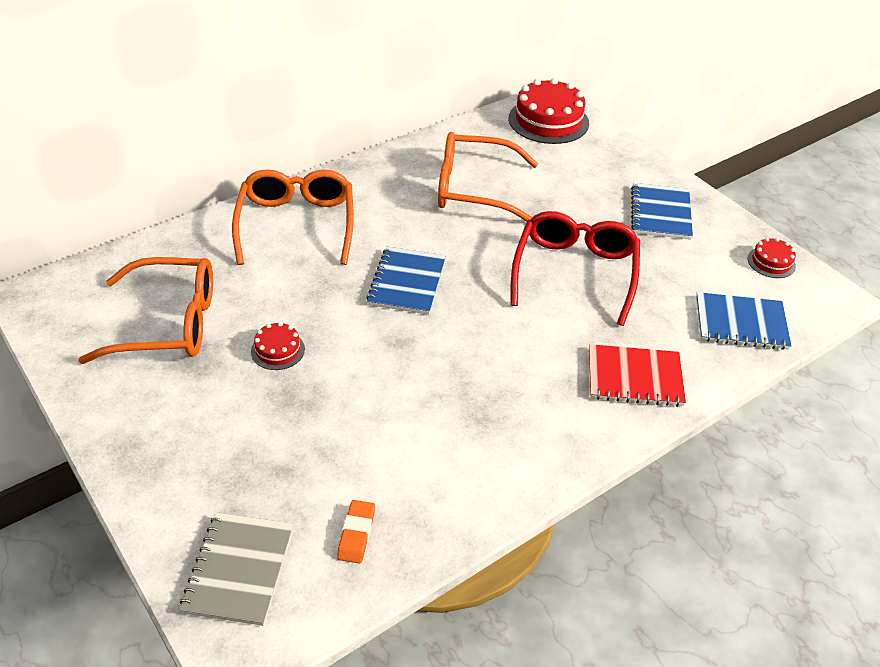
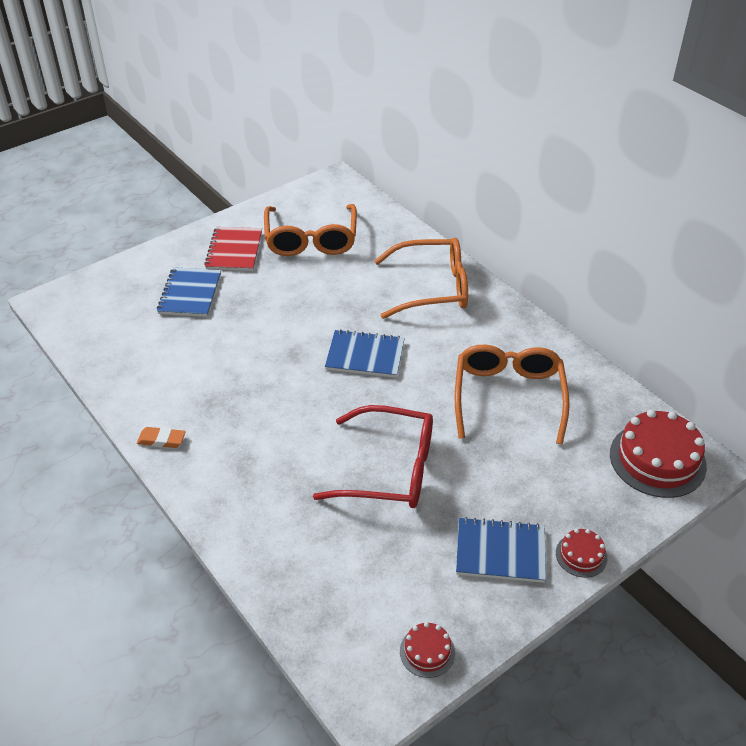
camera: 90 degrees right, 0 degrees up
grey notebook [179,512,294,626] -> none
red cake [251,322,305,370] -> red cake moved to [556,529,607,578]
orange eraser [337,500,375,564] -> orange eraser moved to [137,427,186,448]
red notebook [589,344,686,407] -> red notebook moved to [204,227,262,271]
blue notebook [696,292,792,350] -> blue notebook moved to [157,267,221,317]

